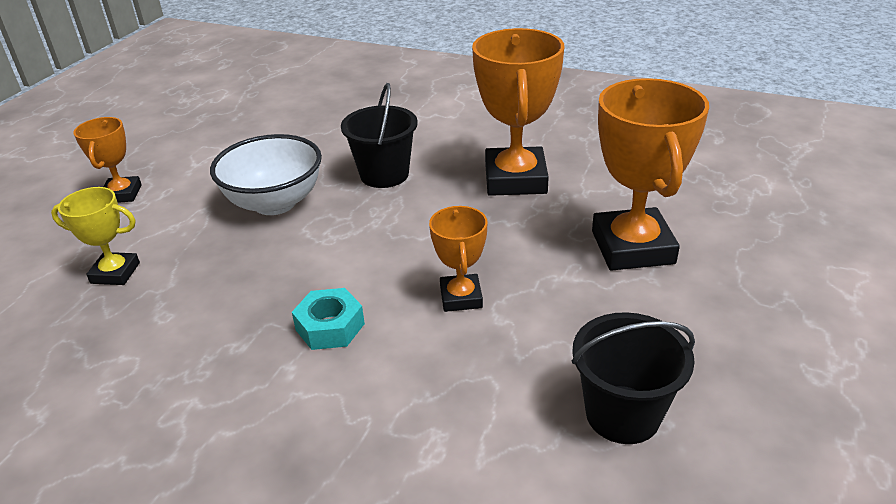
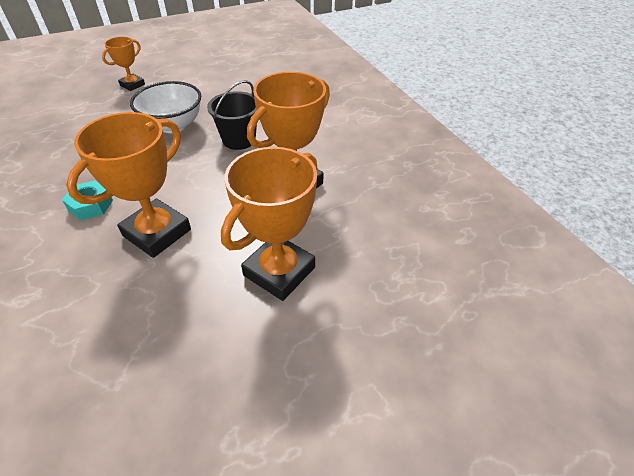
camera: 40 degrees right, 10 degrees up
yellow trophy [51,187,140,285] -> none
orange trophy [429,206,487,312] -> orange trophy [66,112,191,258], size x1.85
black bucket [572,312,695,444] -> none

